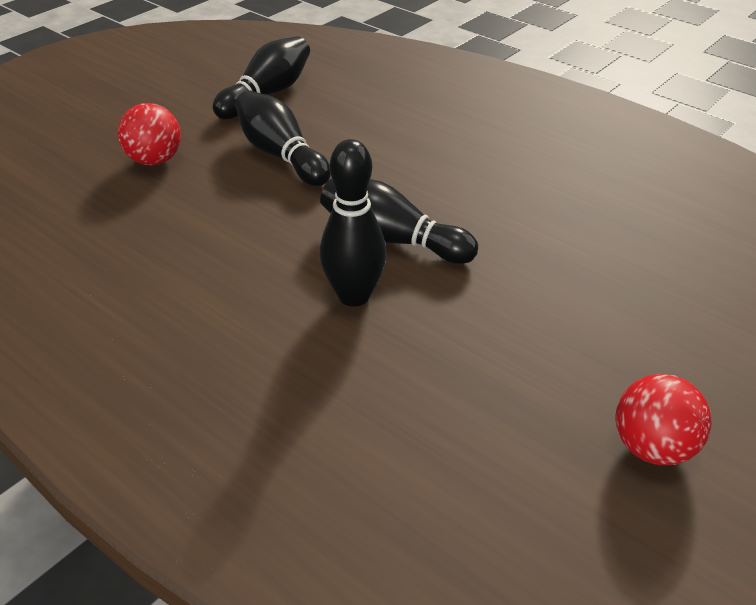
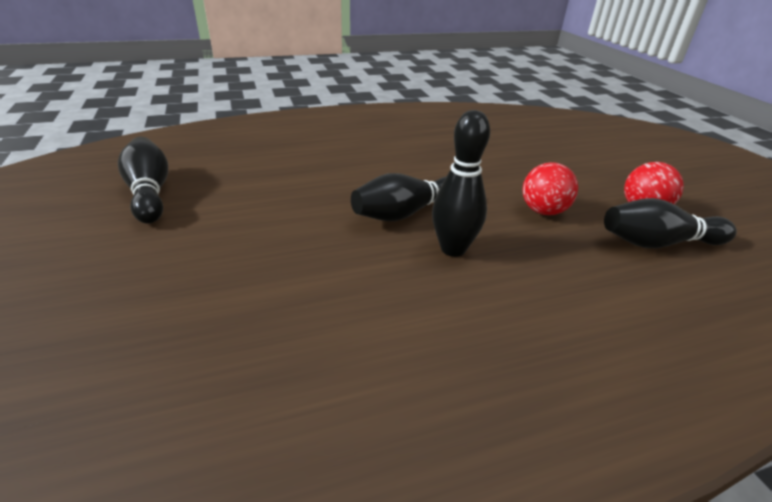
camera: 60 degrees left, 5 degrees down
red ball [117,103,181,165] -> red ball moved to [522,162,578,215]
black bowling pin [235,90,331,186] -> black bowling pin moved to [604,198,737,248]

